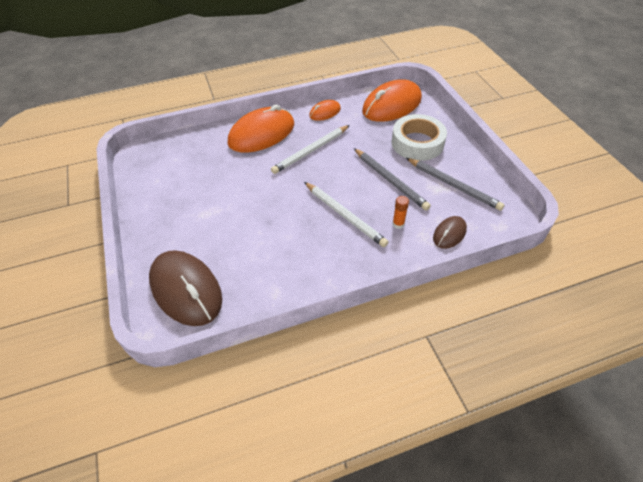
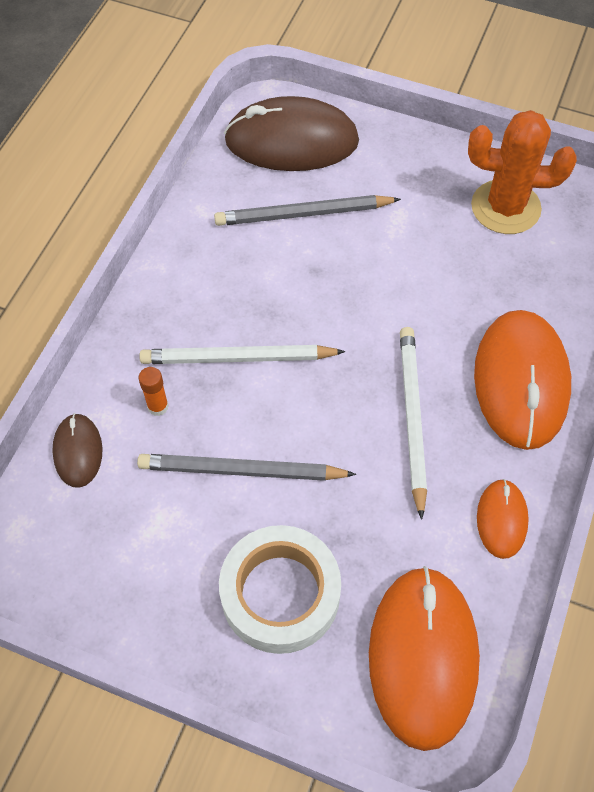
camera: 130 degrees right, 10 degrees up
grey pencil [406,158,505,211] -> grey pencil moved to [214,195,401,226]
none -> orange cactus [468,110,577,234]

